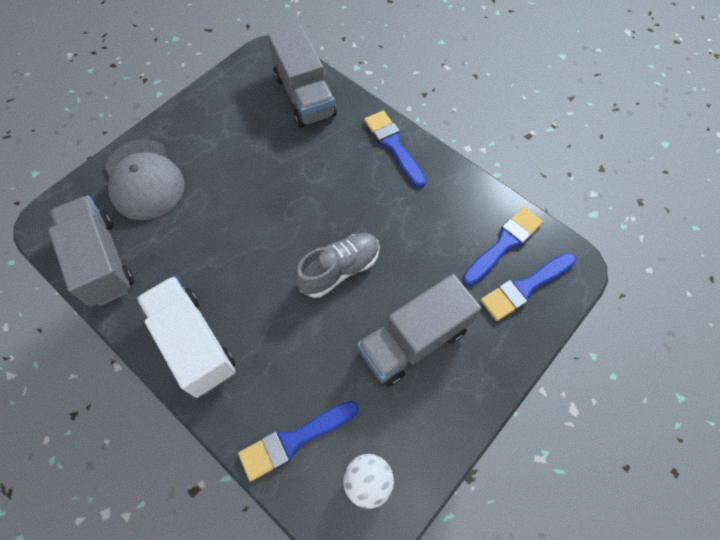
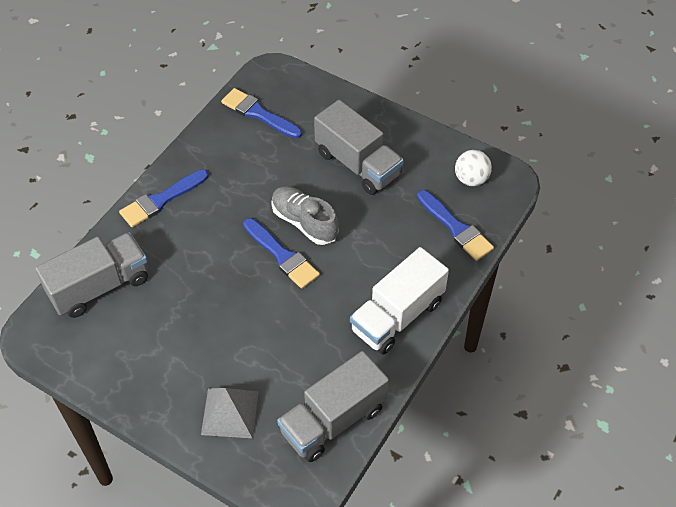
camera: 100 degrees left, 10 degrees down
grey cap [105,139,185,220] -> grey pyramid [201,388,258,438]
blue brush [481,253,576,321] -> blue brush moved to [243,218,320,289]

